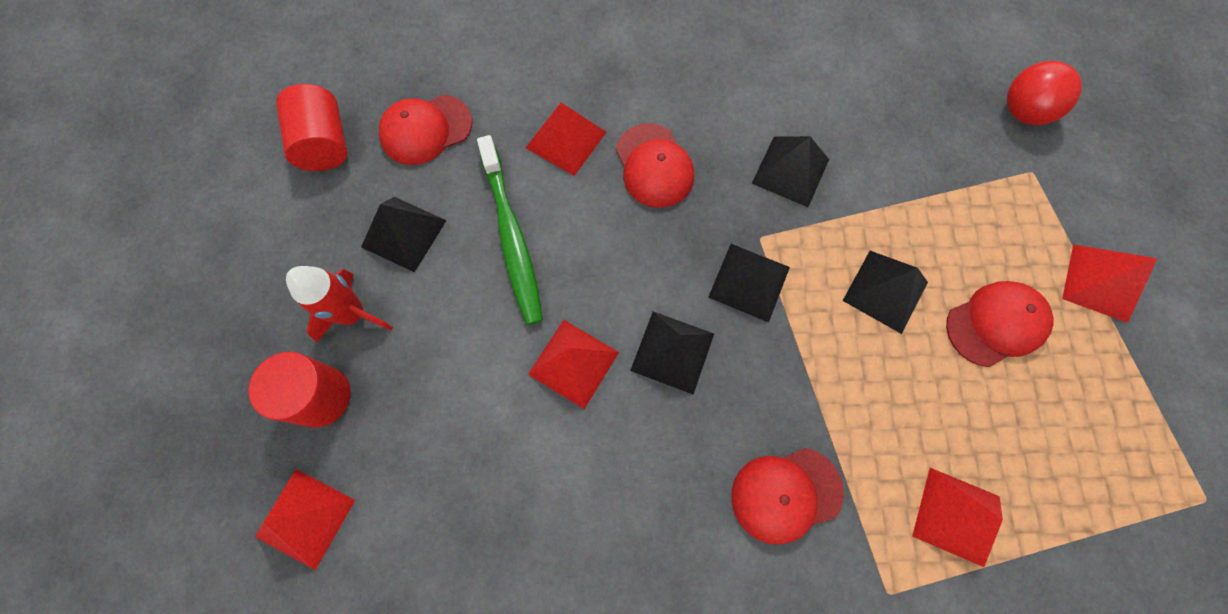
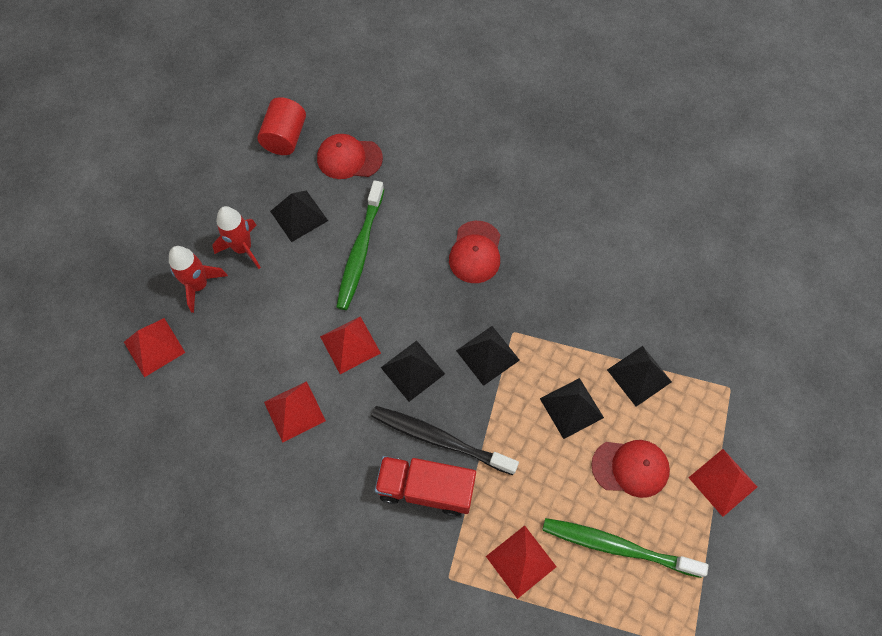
camera: 30 degrees right, 5 degrees down
red cylinder [248,352,351,428] -> red rocket [169,246,228,313]
red pyramid [526,103,606,176] -> red pyramid moved to [264,381,326,443]
red cap [731,448,844,545] -> red truck [375,456,476,516]
black pyramid [752,136,829,207] -> black pyramid moved to [607,346,672,407]
red ball [1007,61,1082,125] -> none
none -> black toothbrush [371,406,519,475]
none -> green toothbrush [542,518,709,578]

